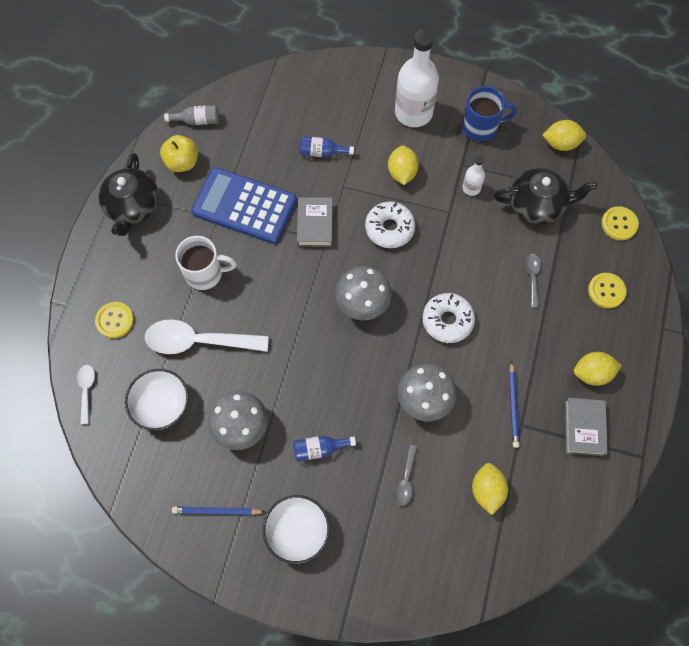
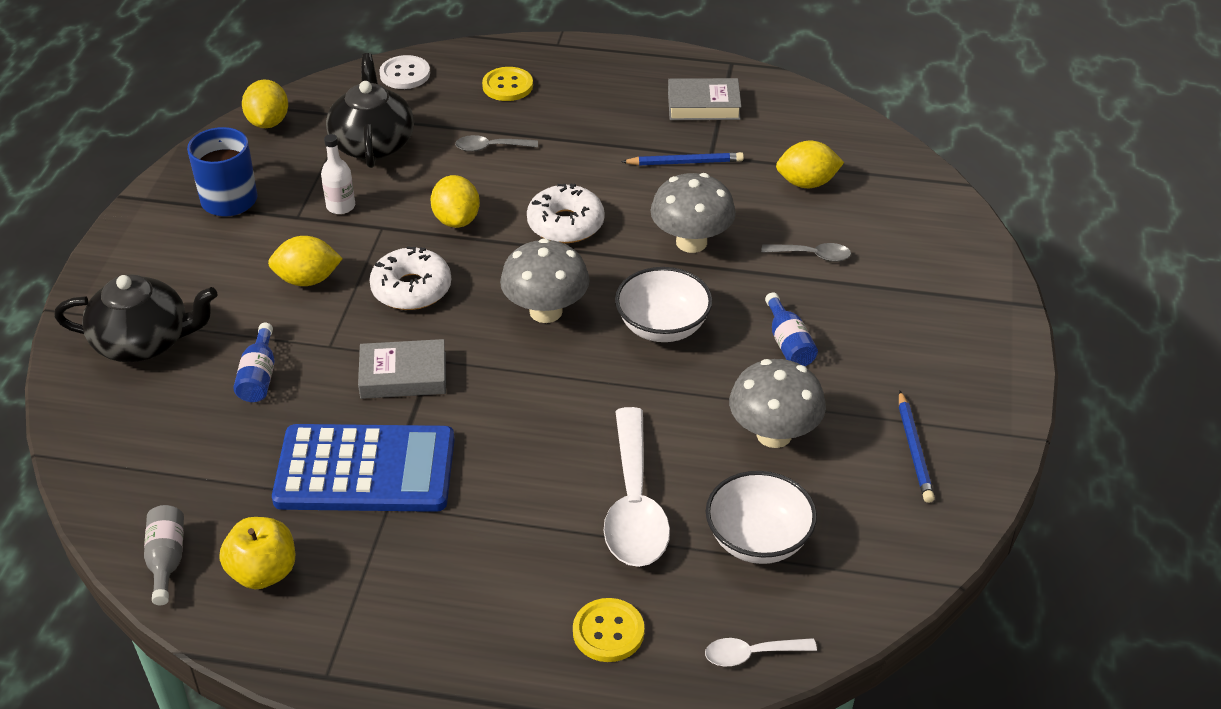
camera: 95 degrees left, 25 degrees down
black teapot [98,153,159,236] -> black teapot moved to [54,274,218,362]
white mug [175,236,237,290] -> none
blue calculator [191,167,297,244] -> blue calculator turned 105 degrees counterclockwise [272,424,455,512]
white bowl [262,495,330,564] -> white bowl moved to [615,267,713,342]
white bottle [395,30,439,127] -> none
yellow lemon [574,352,622,386] -> yellow lemon moved to [430,175,480,228]
yellow button [601,206,639,240] -> white button [379,55,430,89]

